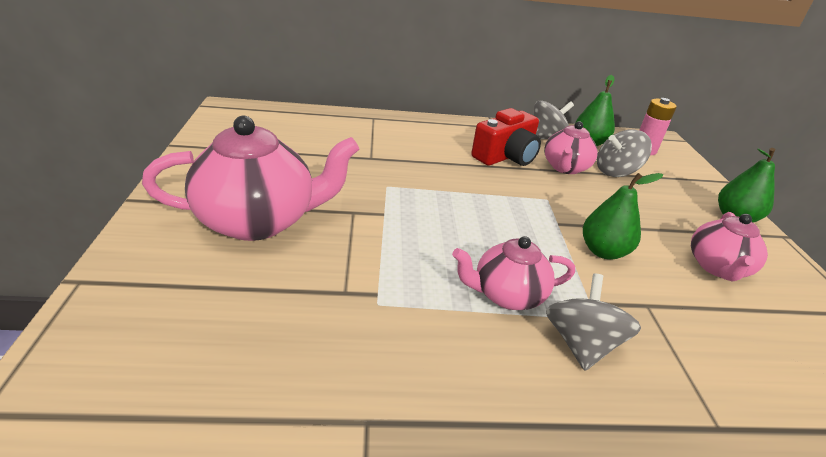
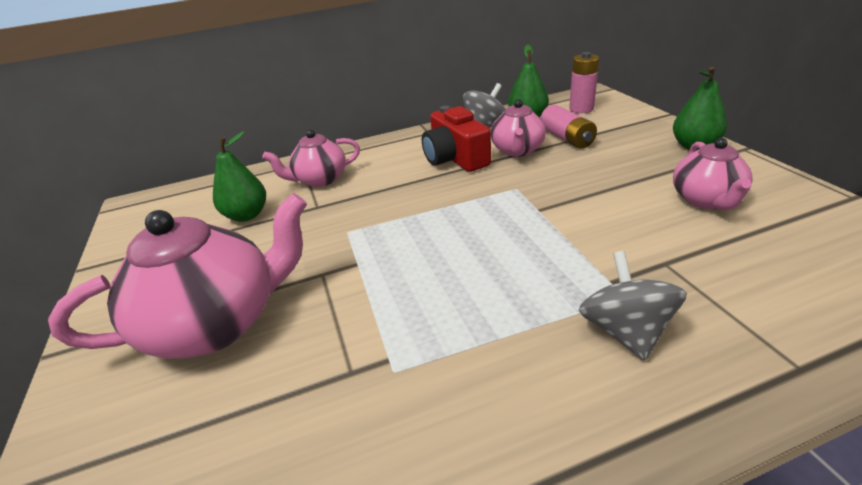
camera: 10 degrees left, 0 degrees up
pink teapot [452,236,575,310] -> pink teapot moved to [262,129,360,187]
red camera [471,108,541,166] -> red camera turned 120 degrees clockwise [422,106,491,172]
green pear [583,173,663,260] -> green pear moved to [213,131,266,222]
grey spinning top [597,129,652,177] -> pink battery [540,105,597,149]

